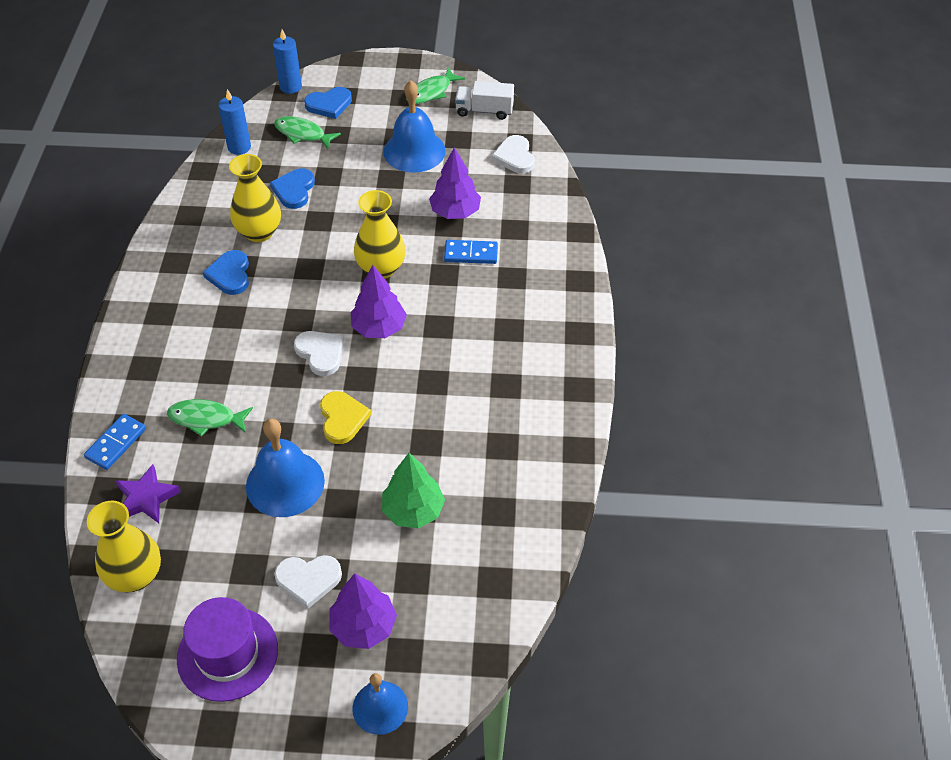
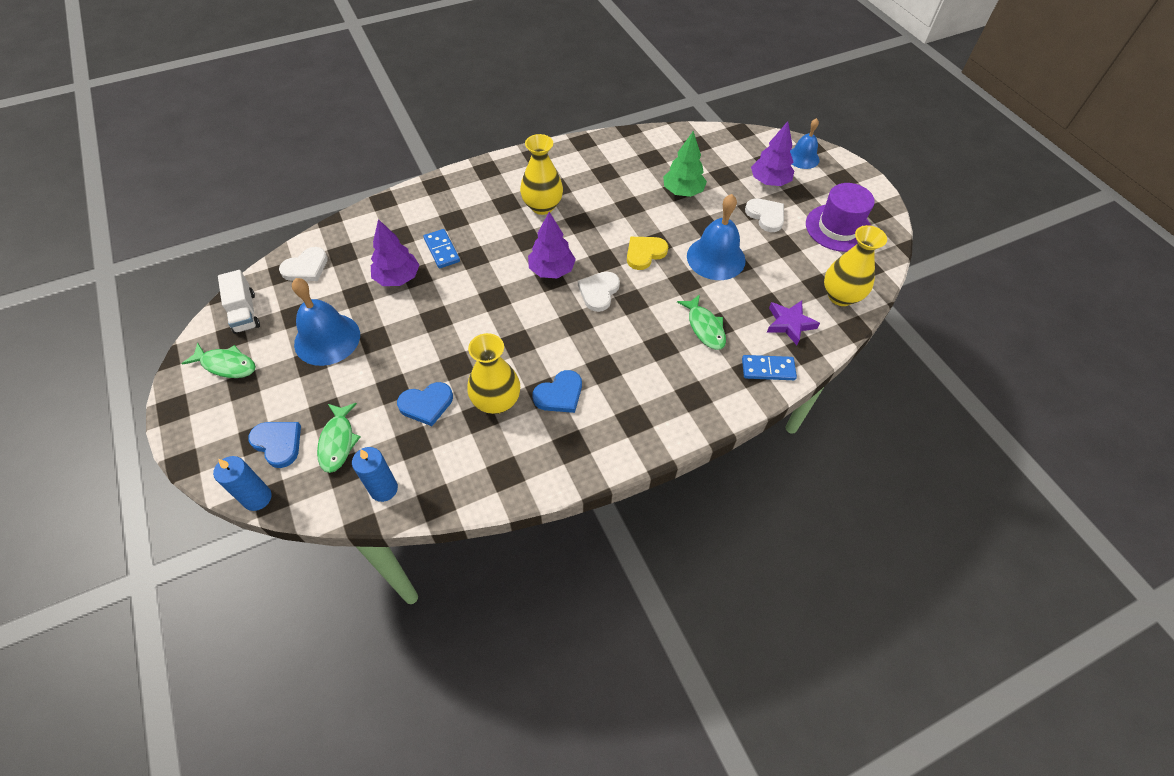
camera: 120 degrees left, 5 degrees up
yellow vase [354,190,406,279] -> yellow vase moved to [520,134,563,215]

